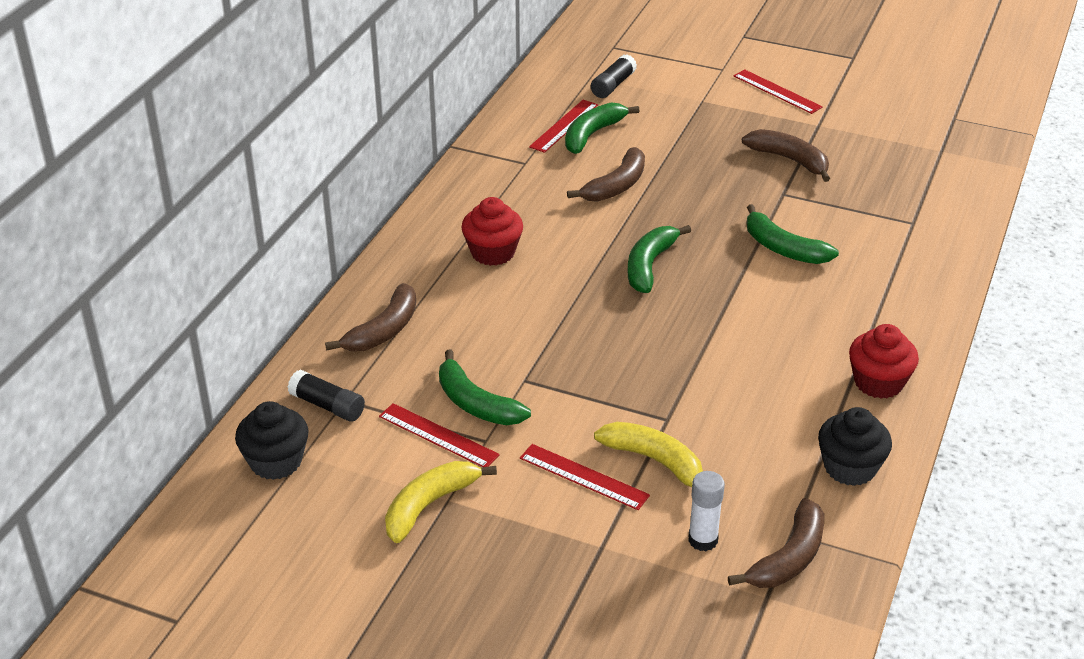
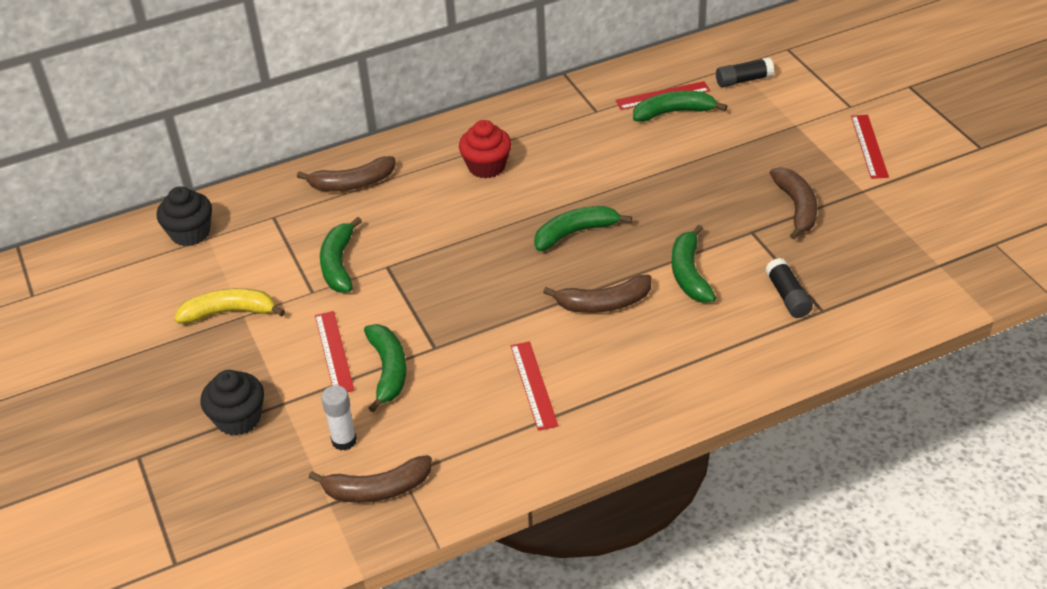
camera: 45 degrees right, 5 degrees up
black glue stick [288,370,365,422] -> black glue stick moved to [765,258,813,318]
red ruler [379,403,500,467] -> red ruler moved to [511,341,558,431]
brown banana [567,147,645,202] -> brown banana moved to [543,275,652,313]
yellow banana [594,422,703,487] -> green banana [364,324,406,413]
black cupcake [818,407,892,486] -> black cupcake moved to [201,370,264,436]
red cupcake [849,324,919,399] -> none

